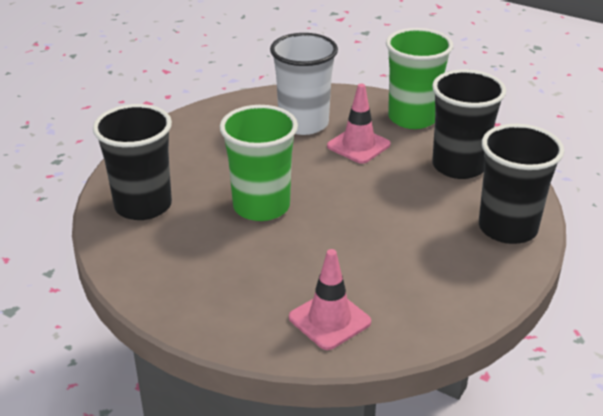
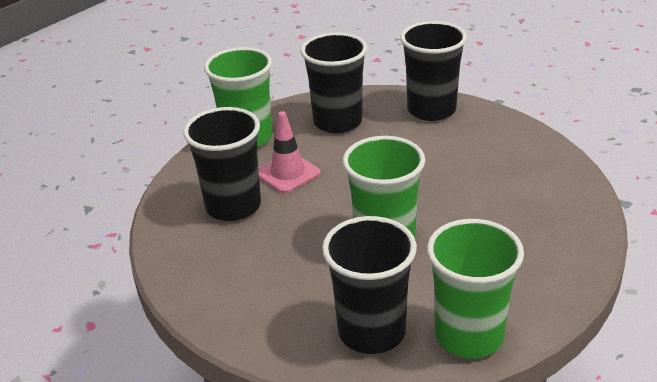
camera: 80 degrees left, 0 degrees up
white cup [270,33,338,135] -> black cup [183,107,261,221]
pink traffic cone [289,249,371,350] -> none
none -> green cup [427,219,524,358]

